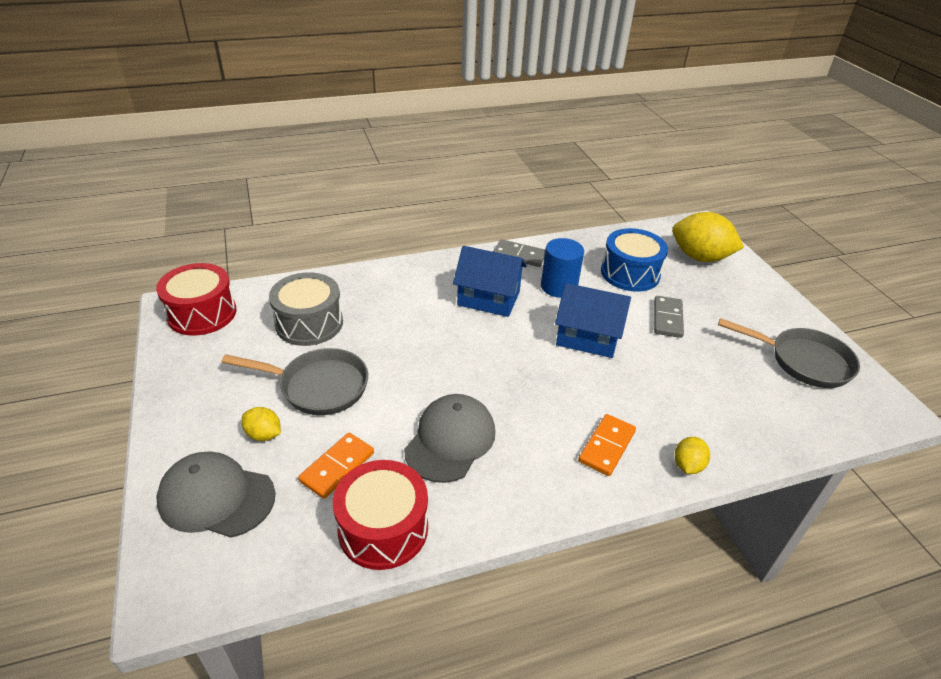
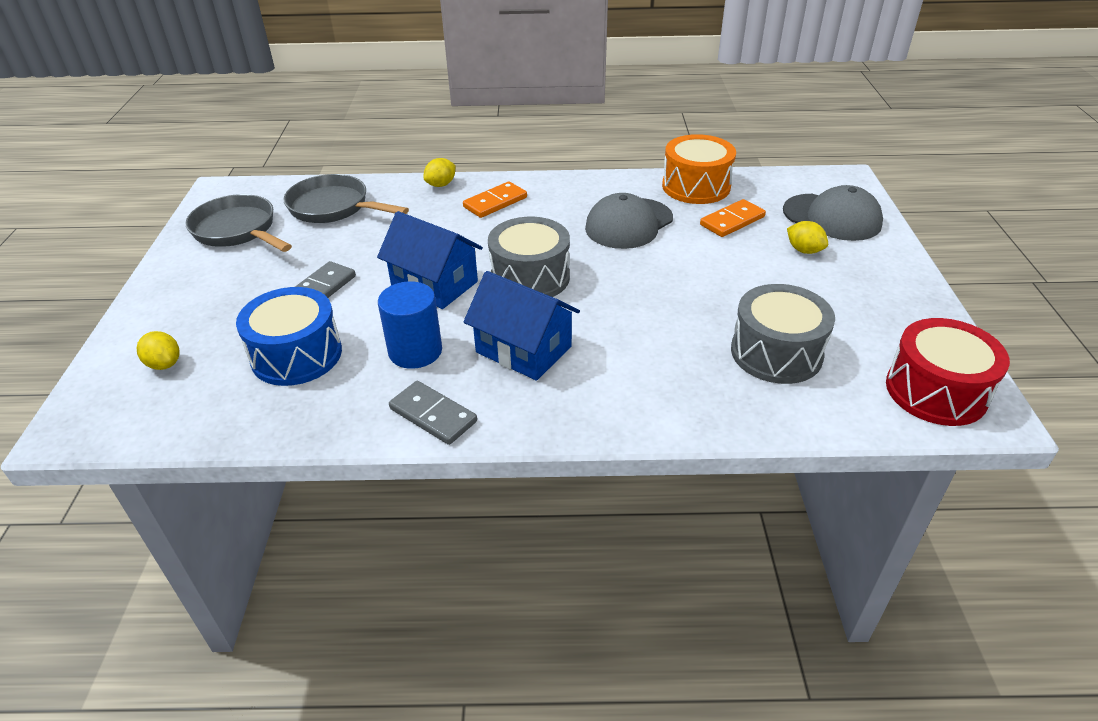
camera: 160 degrees left, 0 degrees up
grey pan [221,348,368,415] -> grey pan moved to [283,174,409,223]
red drum [333,460,428,570] -> orange drum [662,134,736,204]
yellow lemon [672,212,744,262] -> yellow lemon [137,331,180,370], size x0.49
none -> grey drum [488,217,570,297]

